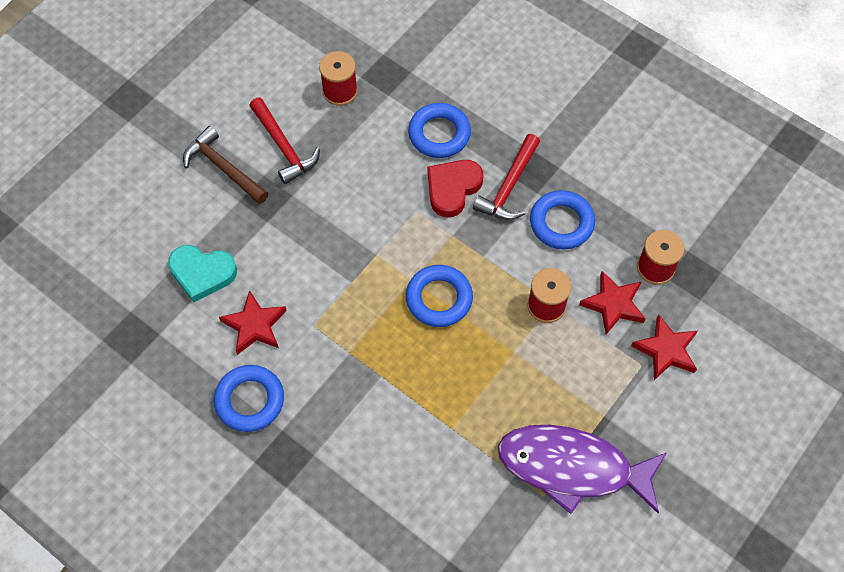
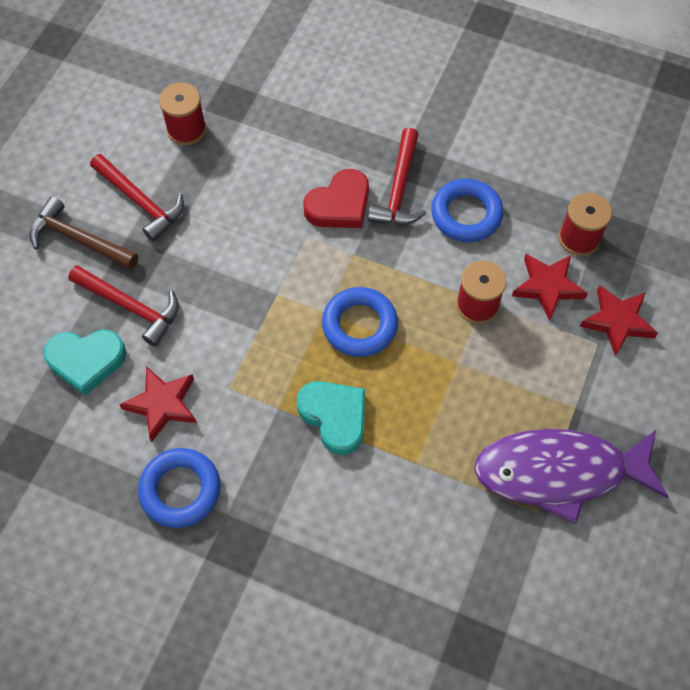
camera: 15 degrees left, 0 degrees up
blue ring [408,103,471,158] -> none
red heart [428,160,483,218] -> red heart turned 150 degrees counterclockwise [303,169,369,228]
none -> red hammer [68,265,179,347]
none -> turquoise heart [297,381,365,455]

